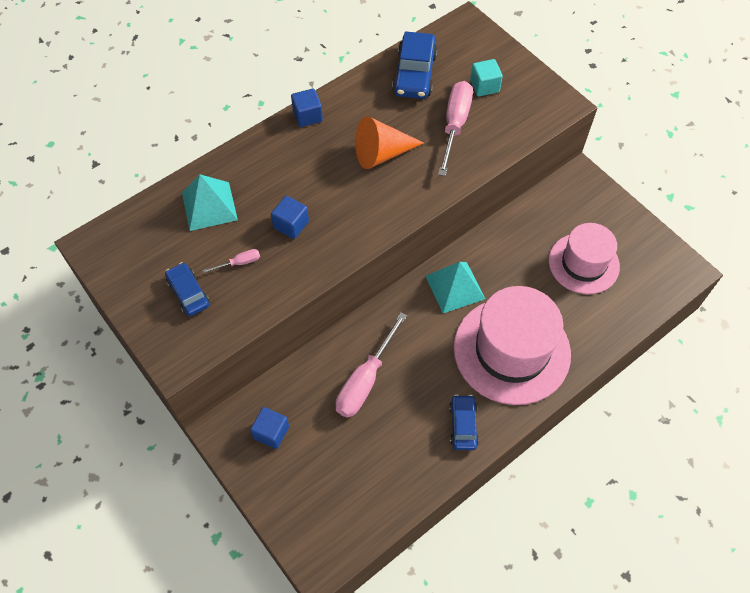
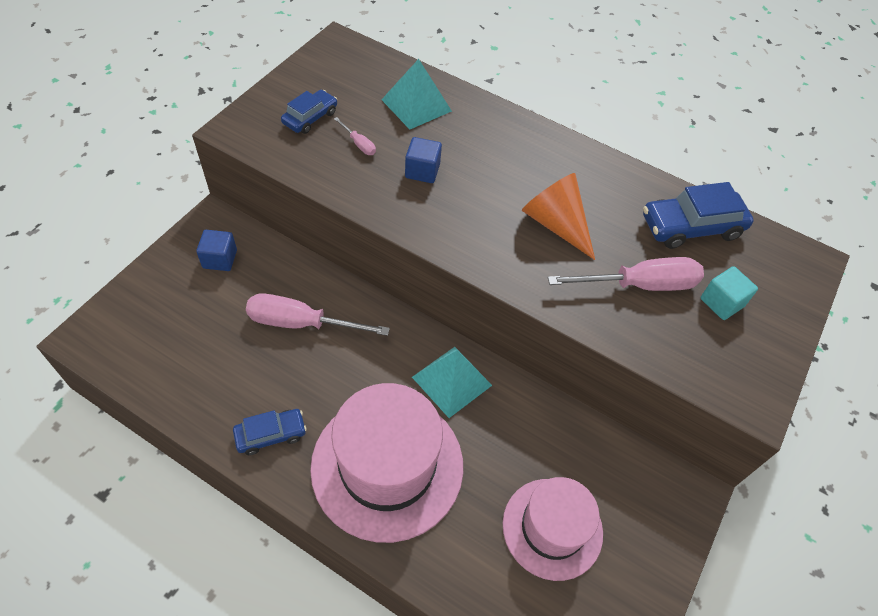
camera: 65 degrees right, 5 degrees down
blue cube [291,88,323,127] -> none

